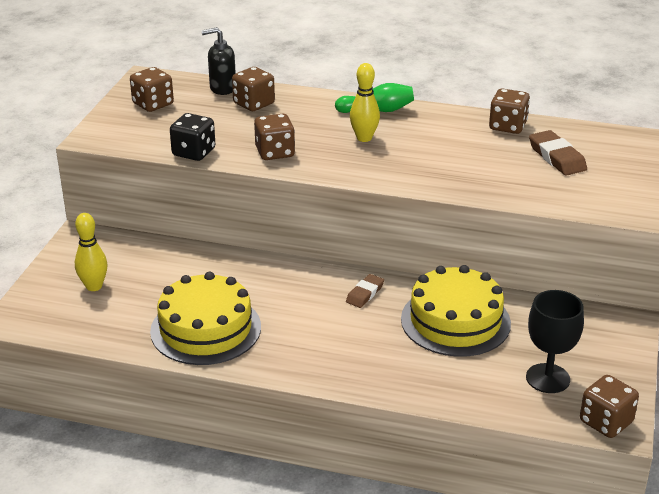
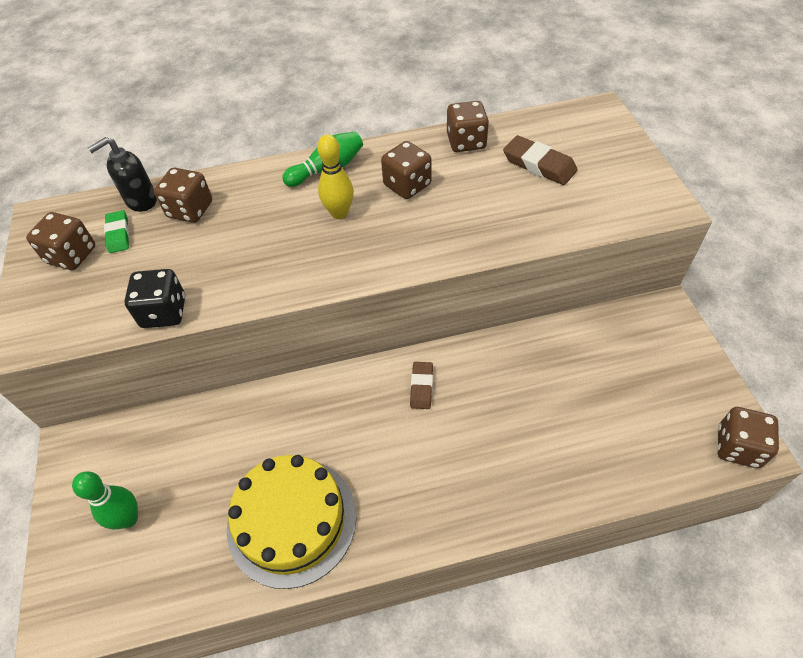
camera: 25 degrees left, 20 degrees up
yellow bowling pin [75,213,108,291] -> green bowling pin [72,471,138,529]
brown dice [254,114,295,160] -> brown dice moved to [381,141,432,199]
yellow cake [401,265,511,357] -> none
black goblet [526,290,584,393] -> none
none -> green eraser [104,210,129,253]

